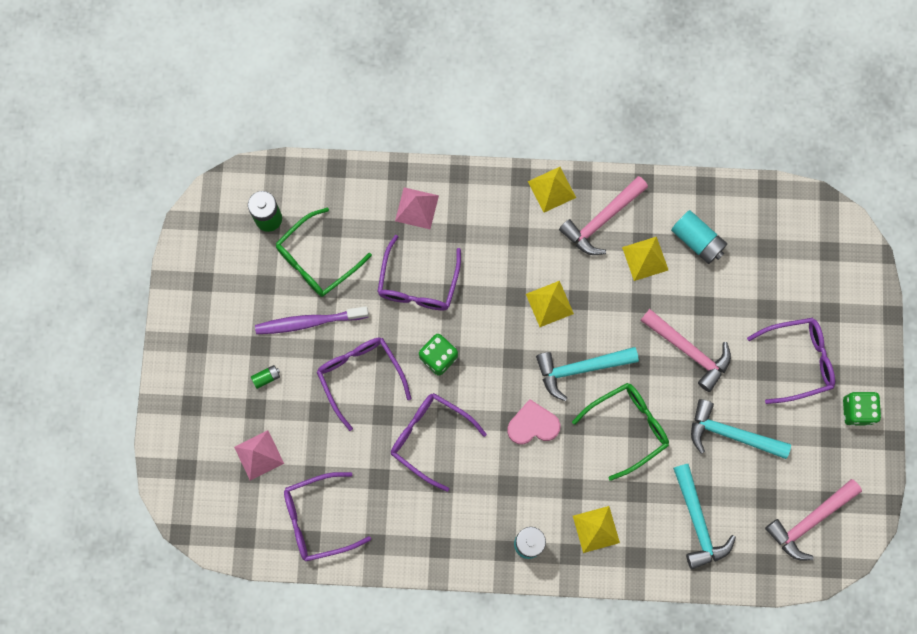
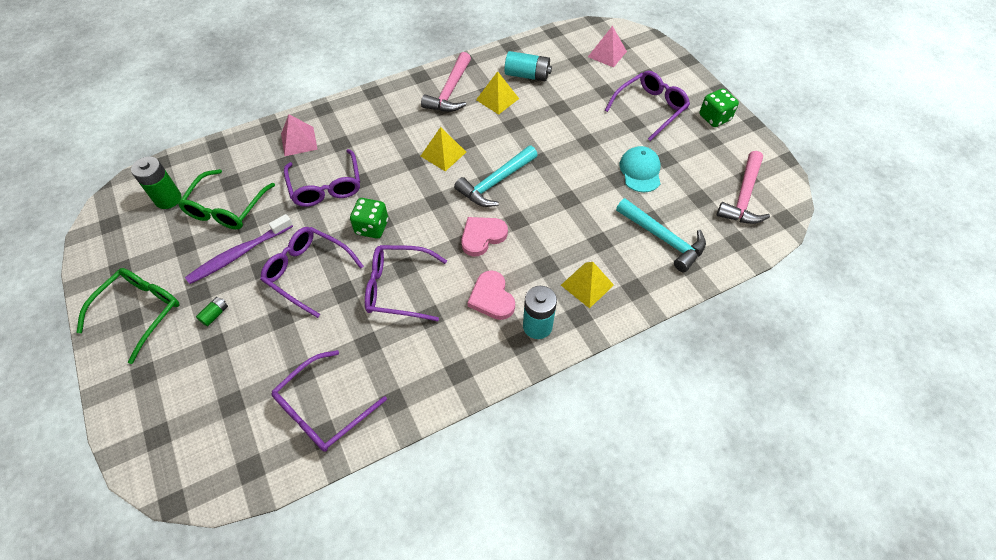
camera: 30 degrees left, 20 degrees down
pink pyramid [234,430,284,480] -> pink pyramid moved to [588,26,627,68]
yellow pyramid [528,167,576,212] -> none
green glasses [572,383,669,481] -> green glasses moved to [76,268,179,364]
pink hammer [640,309,731,392] -> none
turquoise hammer [691,399,791,459] -> turquoise cap [620,146,661,192]
none -> pink heart [467,270,515,320]

